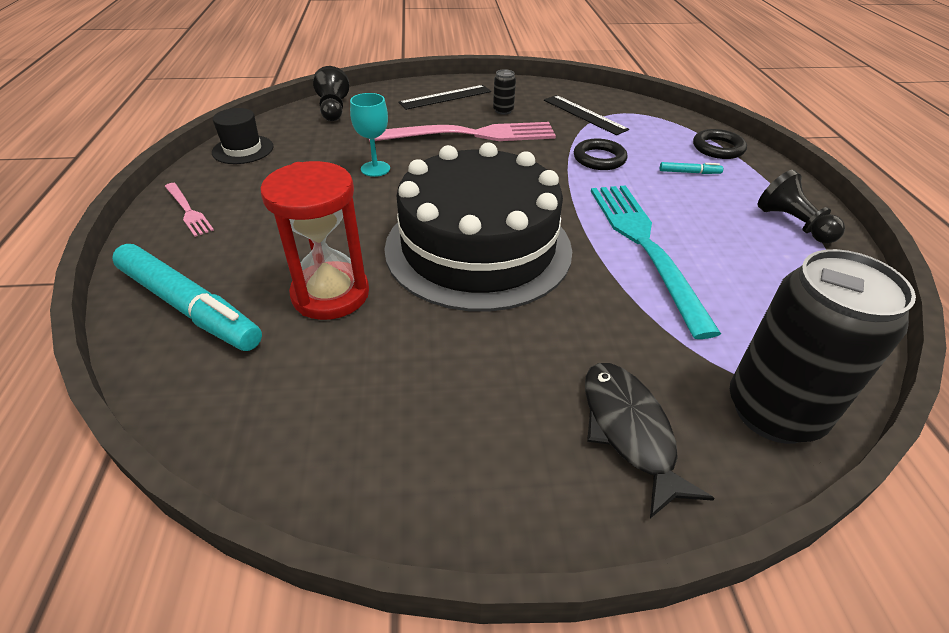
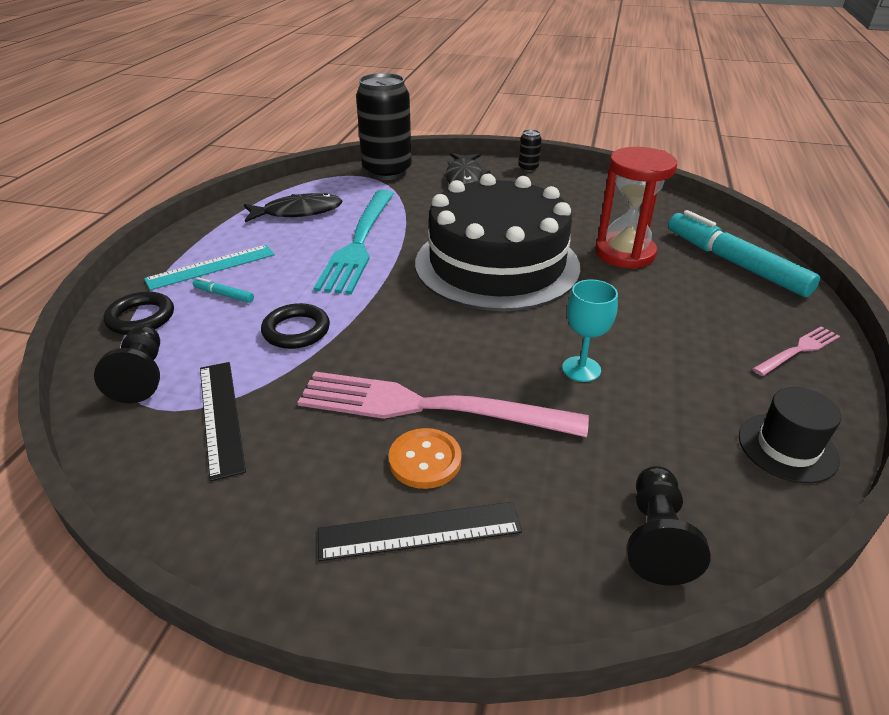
camera: 160 degrees left, 5 degrees down
pink fork [165,183,214,237] -> pink fork turned 75 degrees clockwise [753,326,840,376]
black can [493,69,516,115] -> black can moved to [519,129,542,172]
black pawn [758,170,845,243] -> black pawn moved to [94,325,160,403]
none -> turquoise ruler [144,245,275,290]
none -> black fish [244,193,343,222]
none -> orange button [389,428,462,489]

